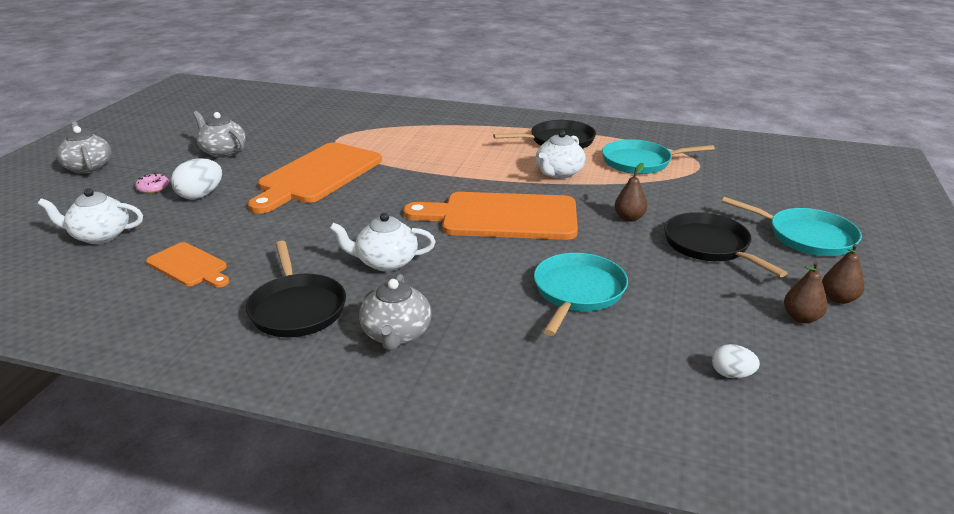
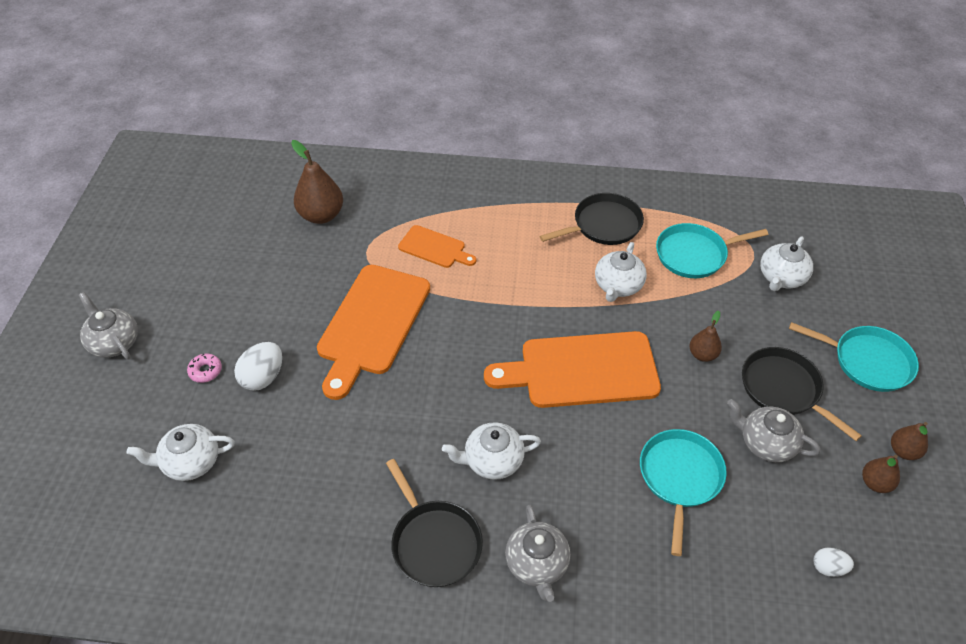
camera: 10 degrees left, 20 degrees up
orange cutting board [146,242,229,287] -> orange cutting board moved to [398,225,476,268]
grey teapot [193,111,246,158] -> grey teapot moved to [727,399,820,462]
none -> brown pear [291,140,343,224]
none -> white teapot [760,236,813,291]

